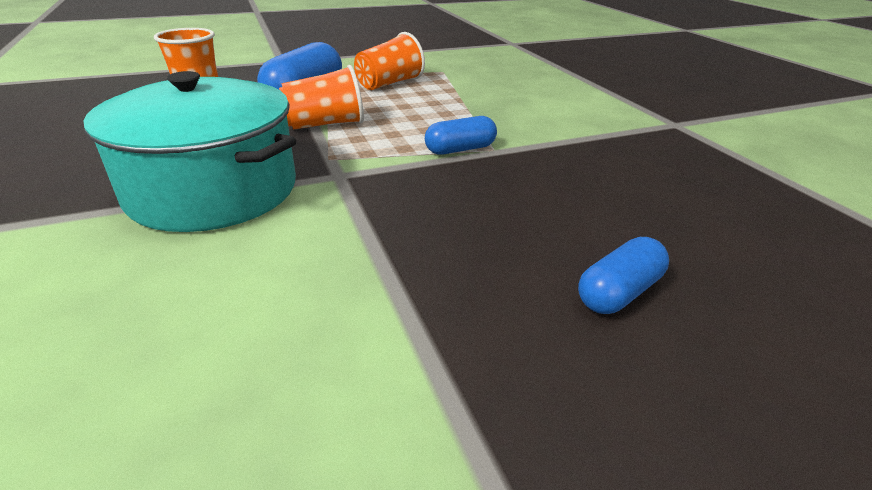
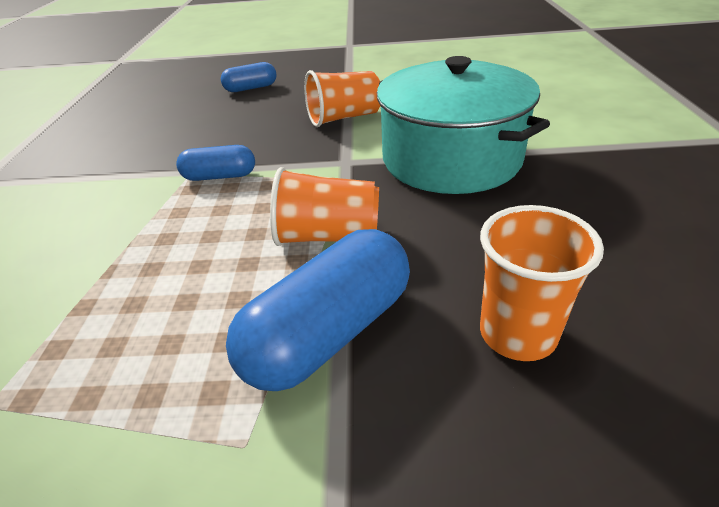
camera: 155 degrees left, 5 degrees up
orange cup [354,32,425,90] -> orange cup moved to [304,70,380,127]

